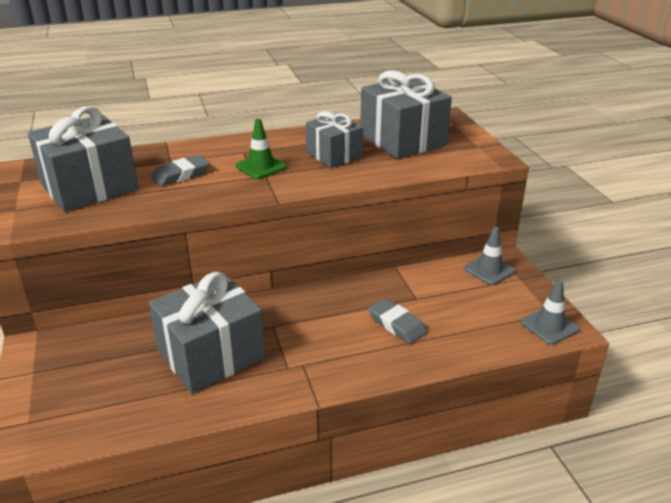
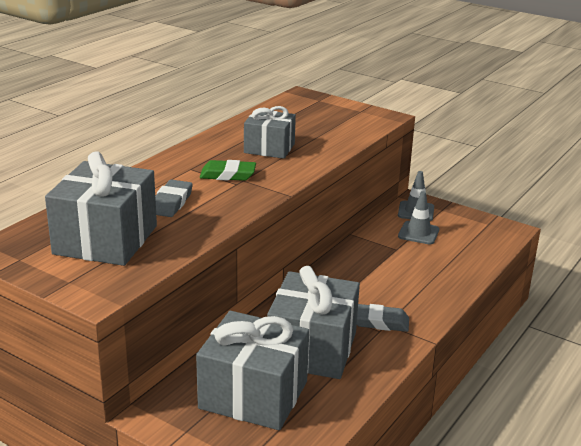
camera: 40 degrees left, 5 degrees down
green traffic cone [236,119,287,179] -> green eraser [200,160,256,181]
grey gift [360,70,452,159] -> grey gift moved to [196,311,309,430]
grey eraser [368,298,427,344] -> grey eraser moved to [357,304,409,332]
grey traffic cone [521,280,580,345] -> grey traffic cone moved to [398,191,439,244]

